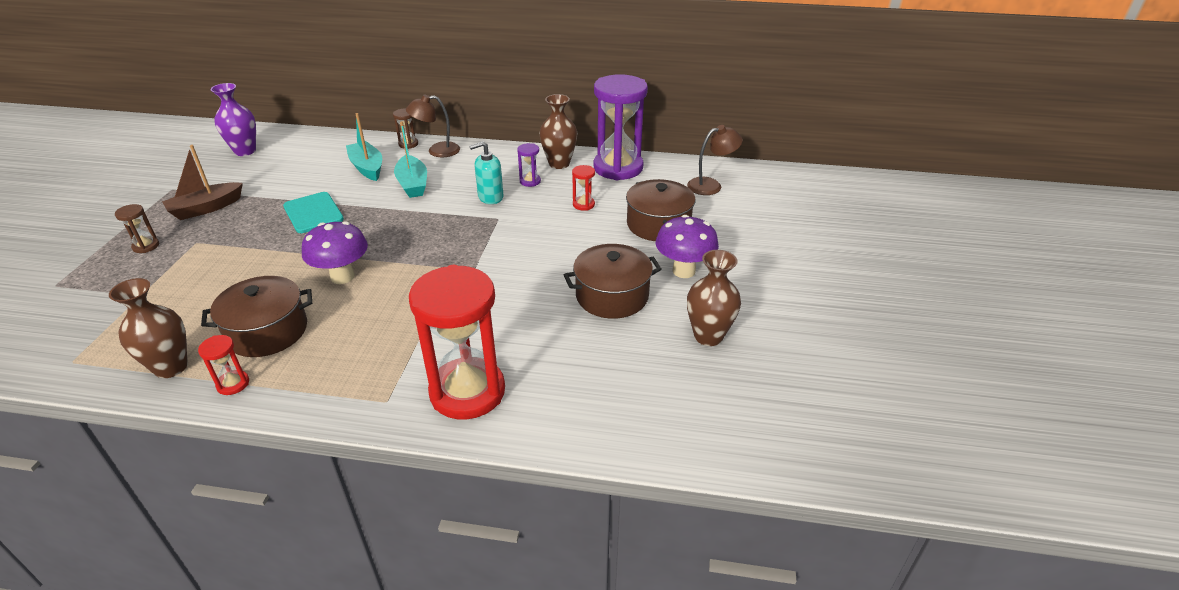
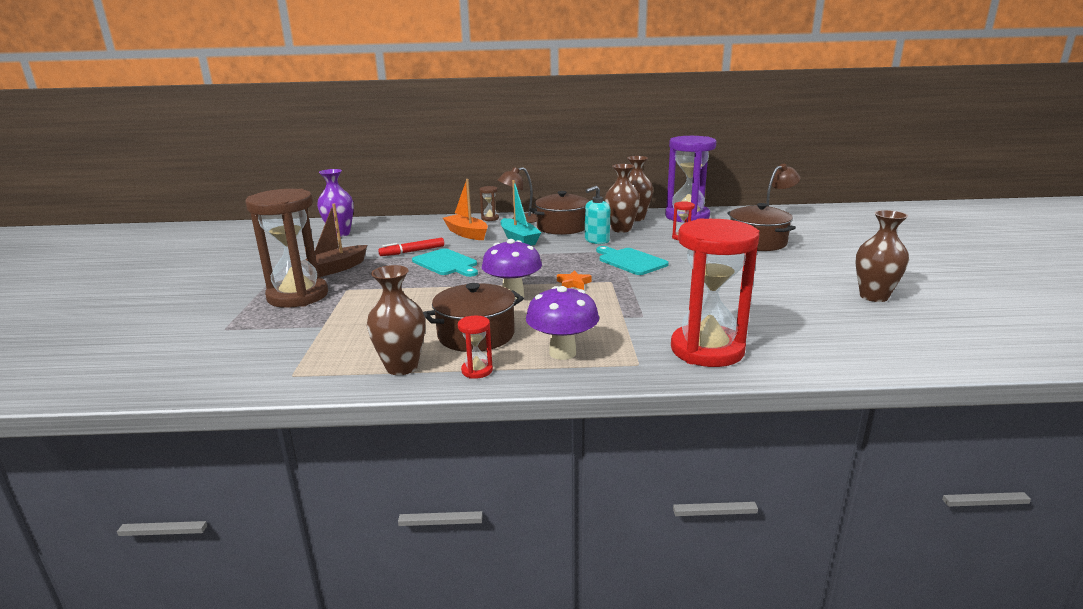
camera: 10 degrees left, 15 degrees down
brown hourglass [115,204,159,253] -> brown hourglass [245,189,328,308], size x2.42
turquoise boat [346,113,382,181] -> orange boat [443,179,488,240]
purple hourglass [517,143,541,187] -> brown vase [605,164,640,233]
brown pot [564,244,662,319] -> brown pot moved to [529,191,590,235]
purple mushroom [656,215,719,278] -> purple mushroom moved to [526,286,599,360]
none -> red marker [378,238,444,256]
none -> orange star [557,270,592,290]
none -> turquoise cutting board [596,246,669,275]

